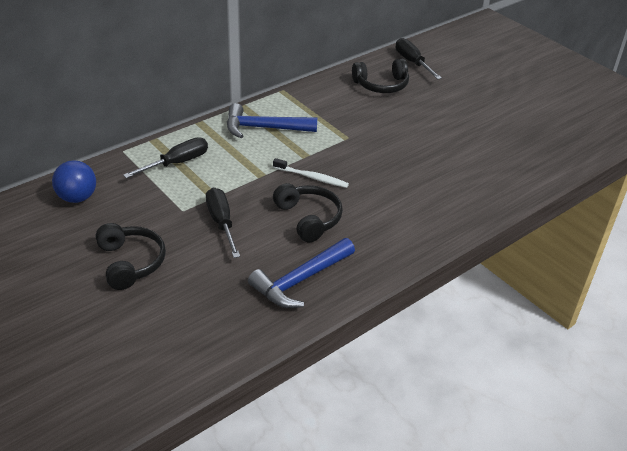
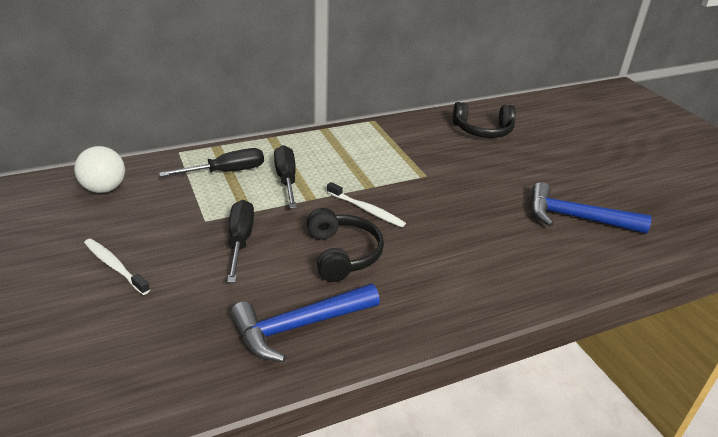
camera: 15 degrees right, 5 degrees down
blue ball [52,160,96,203] -> white ball [74,146,125,193]
black headphones [96,223,166,290] -> white toothbrush [84,239,150,295]
blue hammer [227,103,317,138] -> blue hammer moved to [531,182,652,233]
black screwdriver [396,38,442,79] -> black screwdriver moved to [274,145,297,209]

